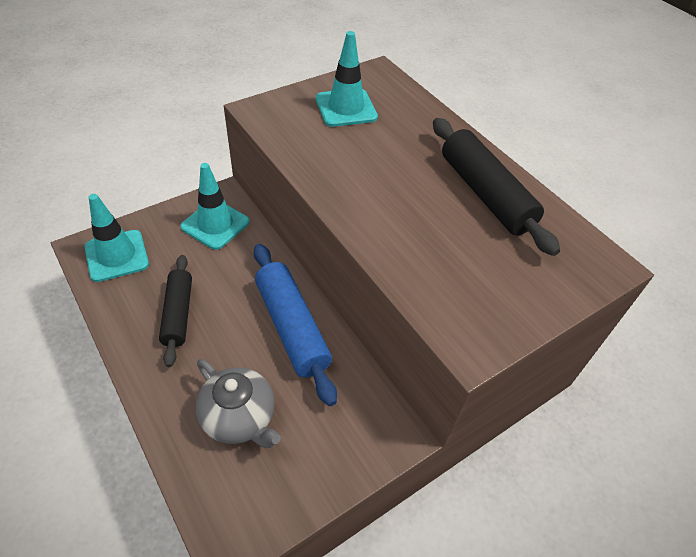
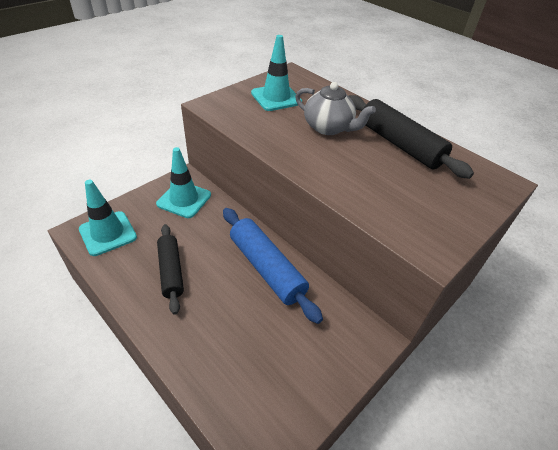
camera: 10 degrees left, 5 degrees down
grey teapot [196,359,281,448] -> grey teapot moved to [295,82,376,135]

